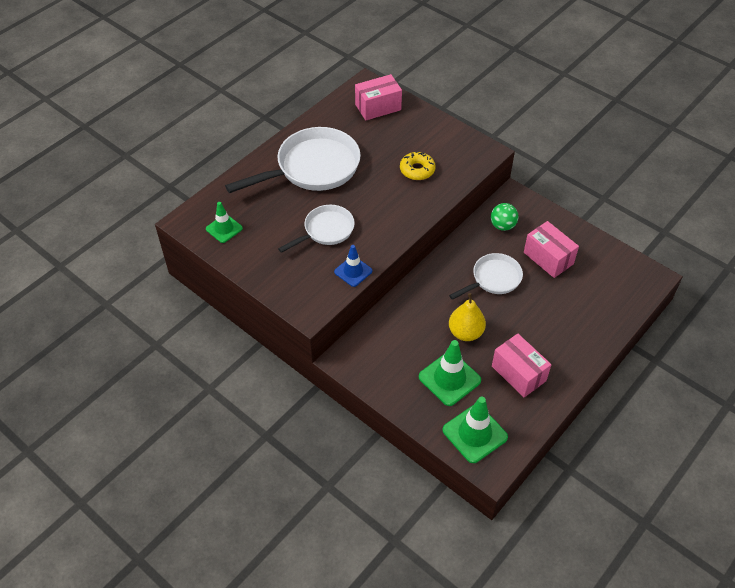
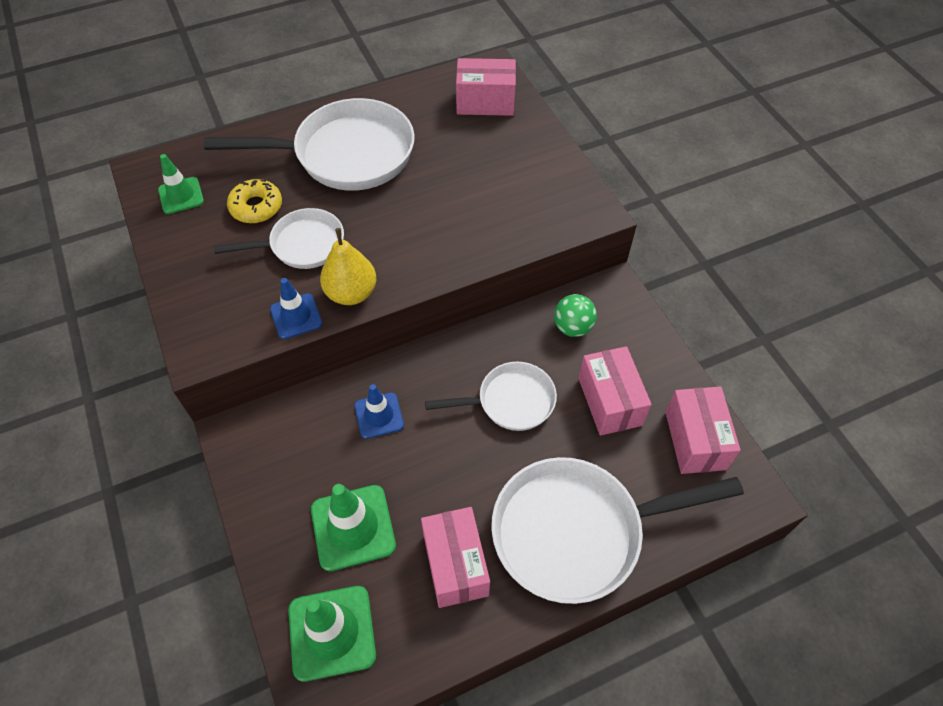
camera: 25 degrees right, 5 degrees up
yellow donut [400,151,436,180] -> yellow donut moved to [227,179,282,223]
yellow pear [449,293,486,341] -> yellow pear moved to [320,228,376,305]
none -> blue traffic cone [354,384,404,439]
none -> white pan [491,457,744,604]
none -> pink box [665,386,741,474]

